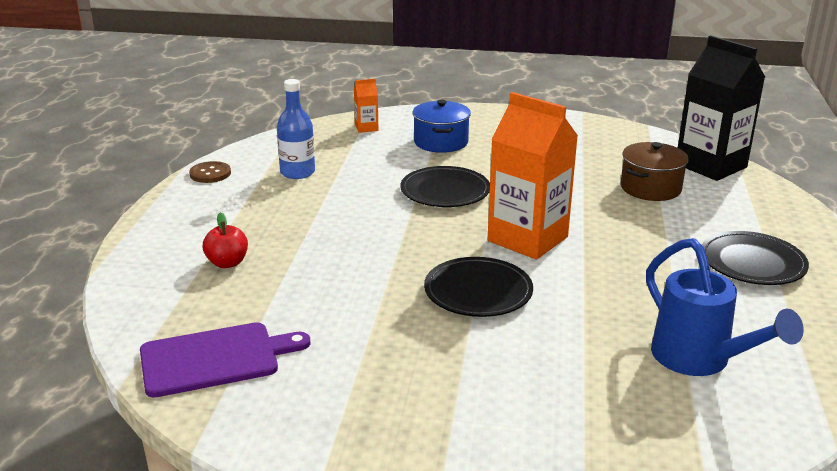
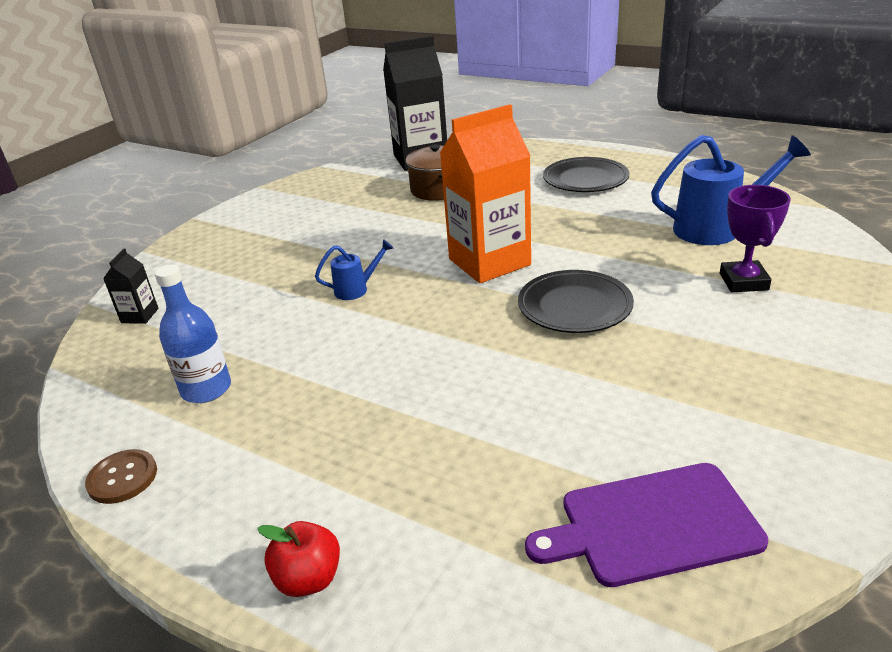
camera: 65 degrees left, 5 degrees up
purple cutting board [140,322,310,398] -> purple cutting board turned 105 degrees counterclockwise [525,463,768,587]
red apple [203,212,248,268] -> red apple moved to [257,521,340,597]
orange carton [354,79,378,133] -> black carton [103,248,159,324]
black plate [400,166,490,207] -> blue watering can [315,239,394,300]
blue pot [412,100,471,153] -> none
none -> purple trophy [720,185,791,292]

